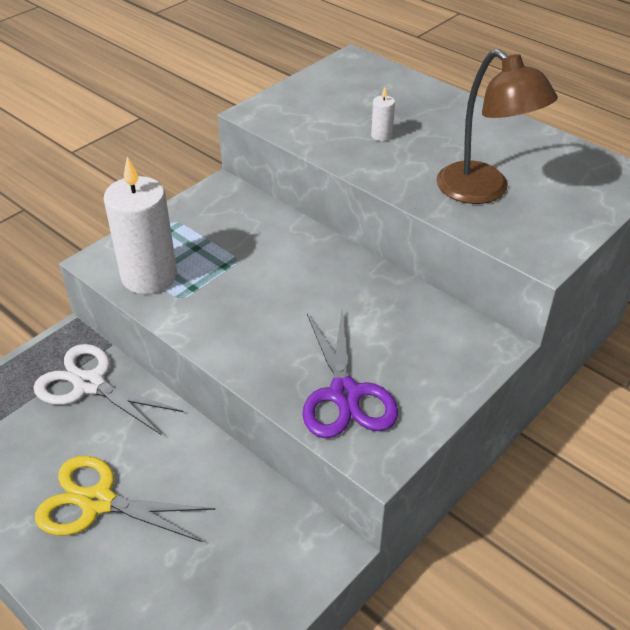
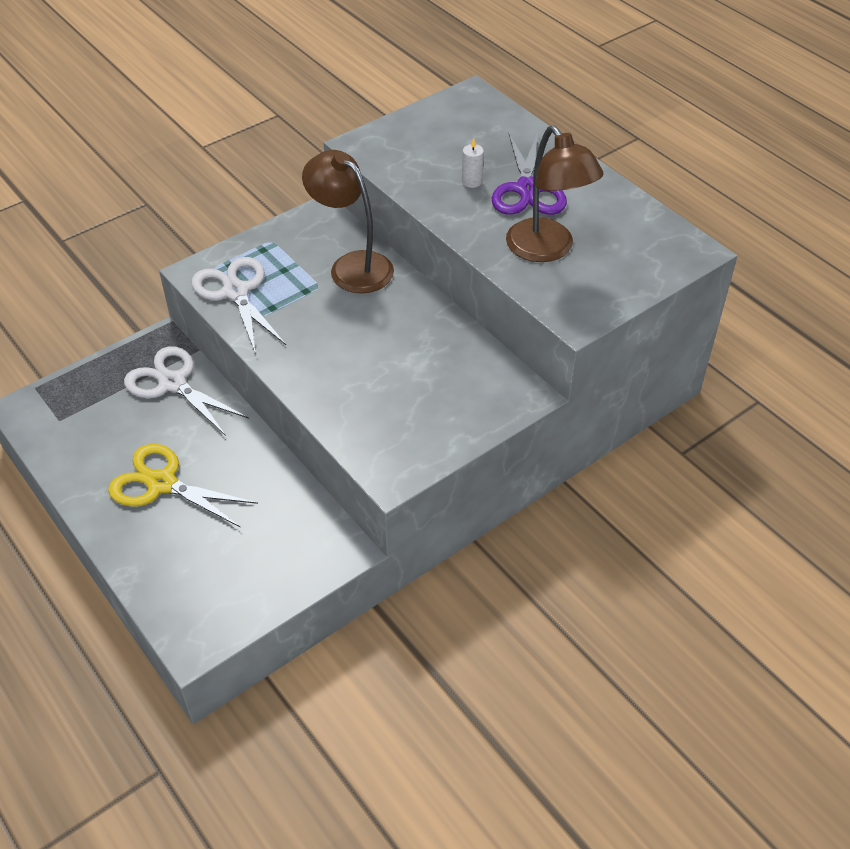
camera: 10 degrees right, 5 degrees up
white candle [104,157,177,294] -> white scissors [192,257,286,354]
purple scissors [302,311,398,438] -> purple scissors moved to [492,132,567,215]
none -> brown lamp [302,150,394,293]

